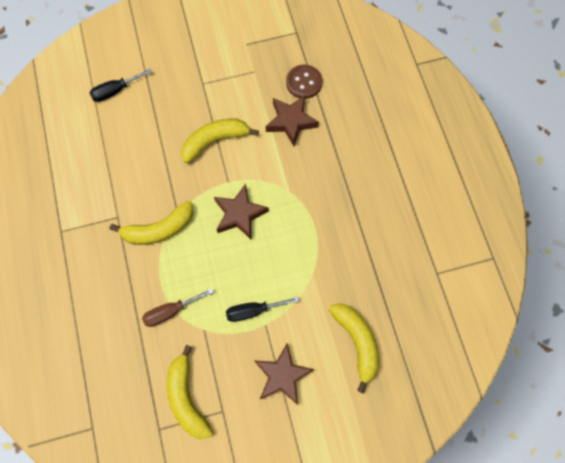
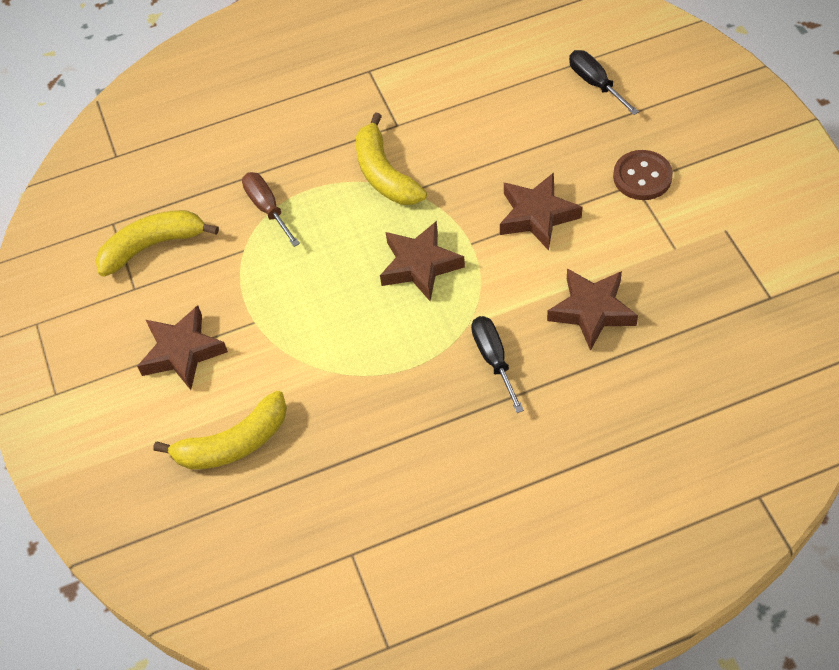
camera: 90 degrees right, 15 degrees down
yellow banana [181,119,259,163] -> brown star [500,172,582,250]
black screwdriver [226,297,299,322] -> black screwdriver moved to [471,316,524,413]
brown button [286,65,322,99] -> brown button moved to [613,150,673,200]

